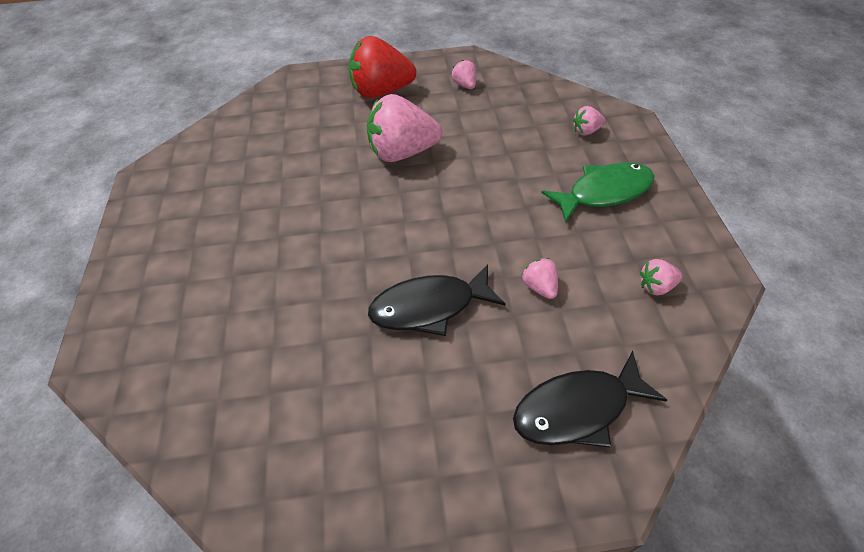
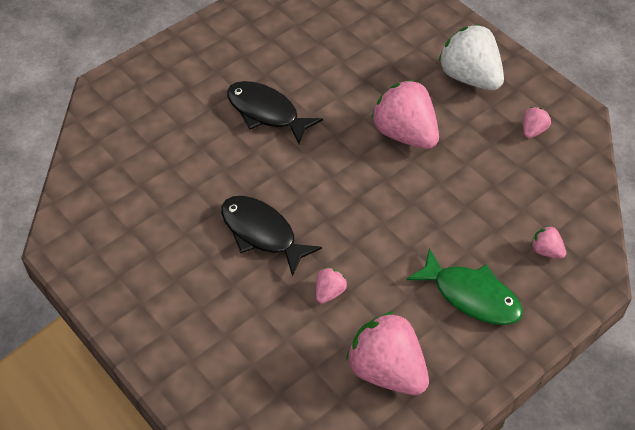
camera: 55 degrees right, 0 degrees up
red strawberry [348,36,416,98] -> white strawberry [438,24,504,90]
black fish [513,351,667,447] -> black fish moved to [227,81,323,144]
pink strawberry [640,259,682,295] -> pink strawberry [346,311,429,395], size x2.20

